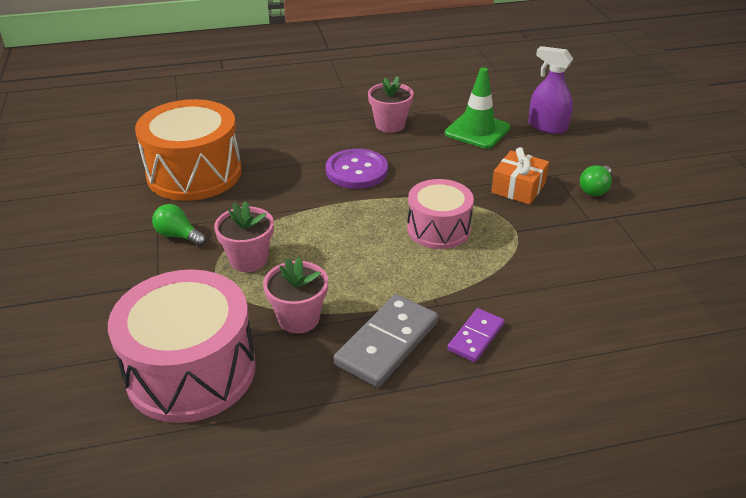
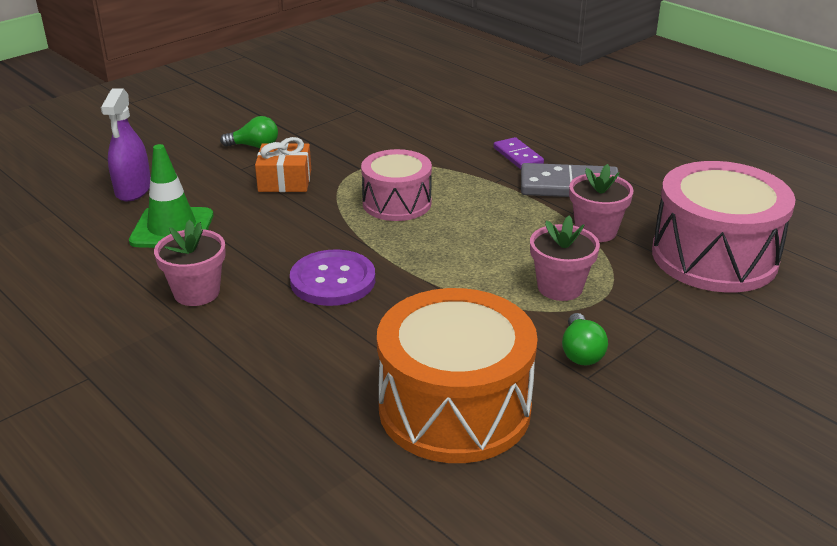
camera: 120 degrees left, 5 degrees down
purple domino [447,308,504,362] -> purple domino turned 60 degrees clockwise [493,137,544,169]

